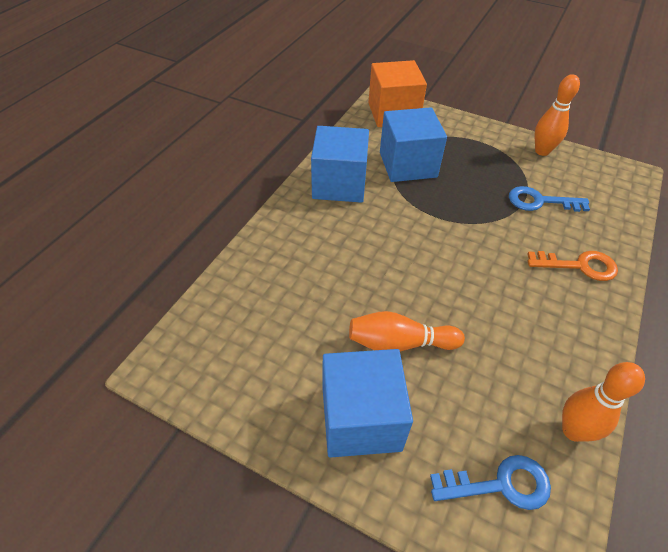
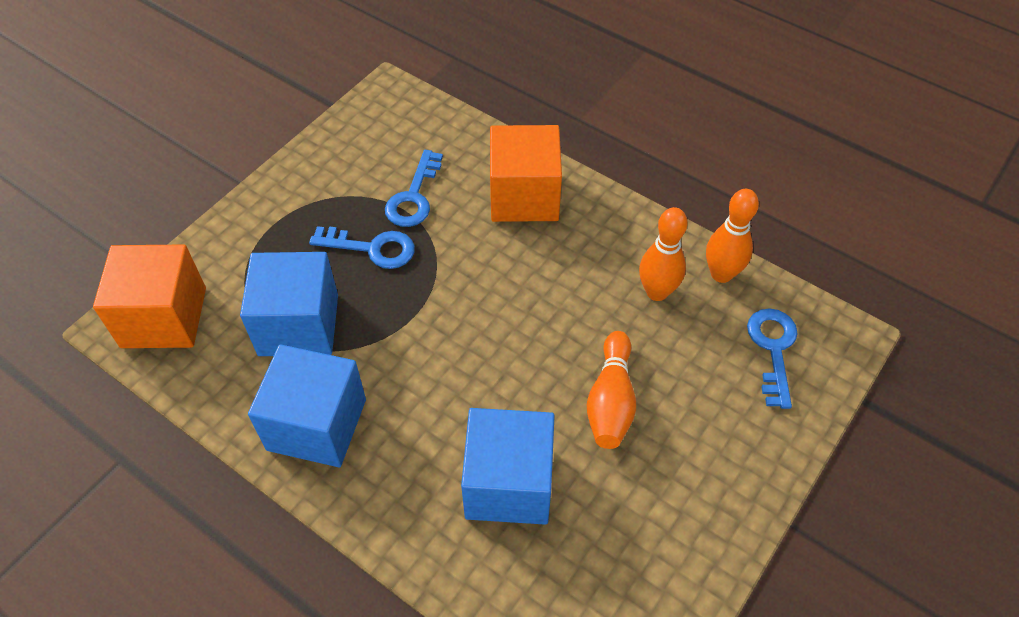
camera: 80 degrees left, 5 degrees up
blue cube [323,349,413,458] -> blue cube moved to [461,408,555,525]
orange key [527,251,618,281] -> orange cube [490,125,562,222]
orange bowling pin [535,74,580,156] -> orange bowling pin moved to [639,207,688,301]
none -> blue key [309,226,415,269]

